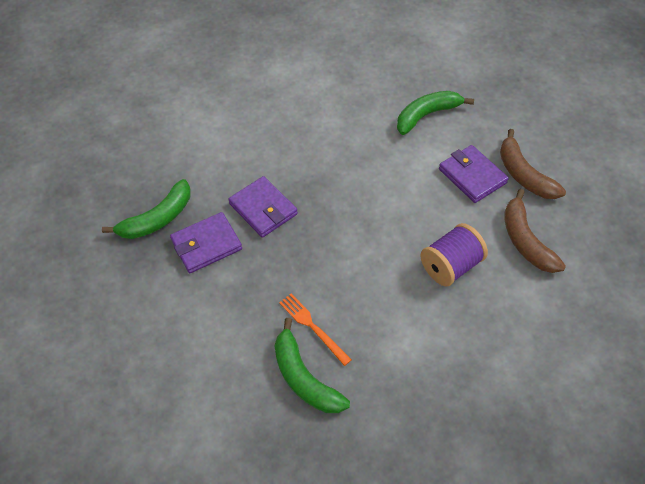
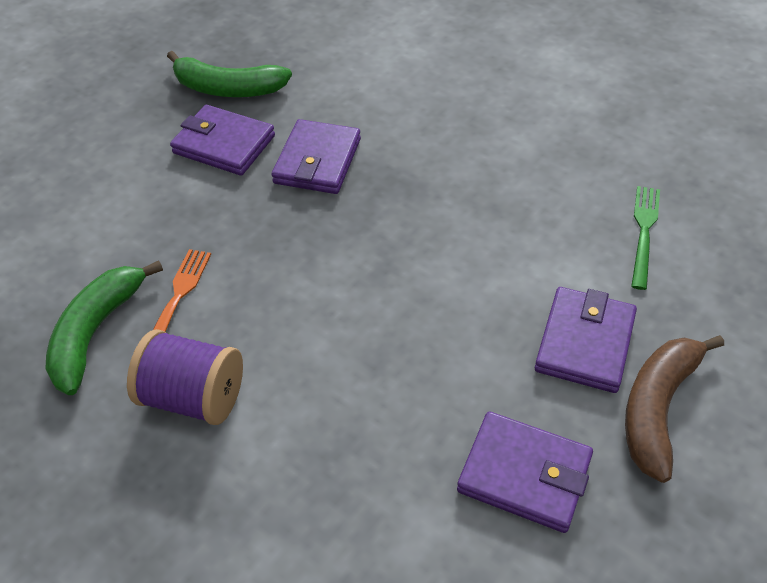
camera: 55 degrees right, 5 degrees down
green banana [397,91,474,135] -> green fork [631,186,660,290]
purple spool [420,223,488,287] -> purple spool moved to [127,329,243,425]
brown banana [505,189,566,273] -> purple wallet [457,411,593,533]

